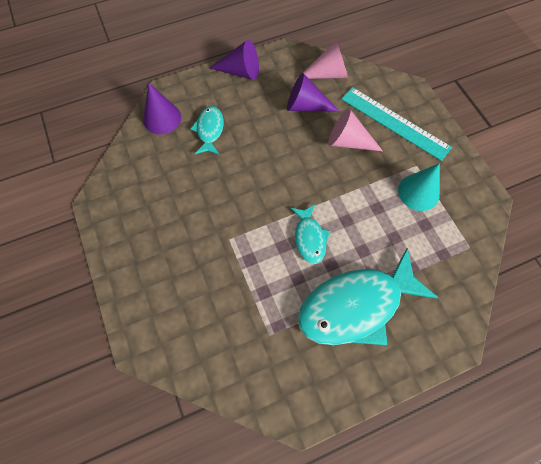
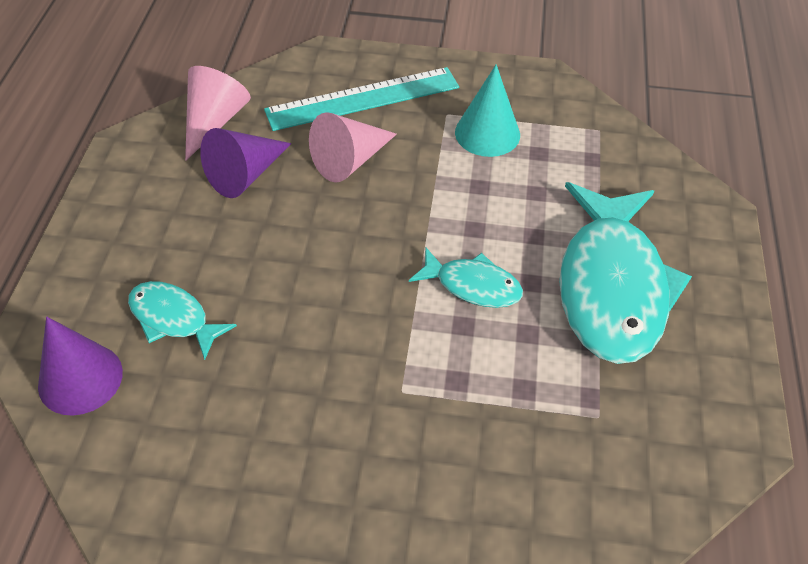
camera: 60 degrees left, 15 degrees down
purple cone [209,40,259,80] -> none

